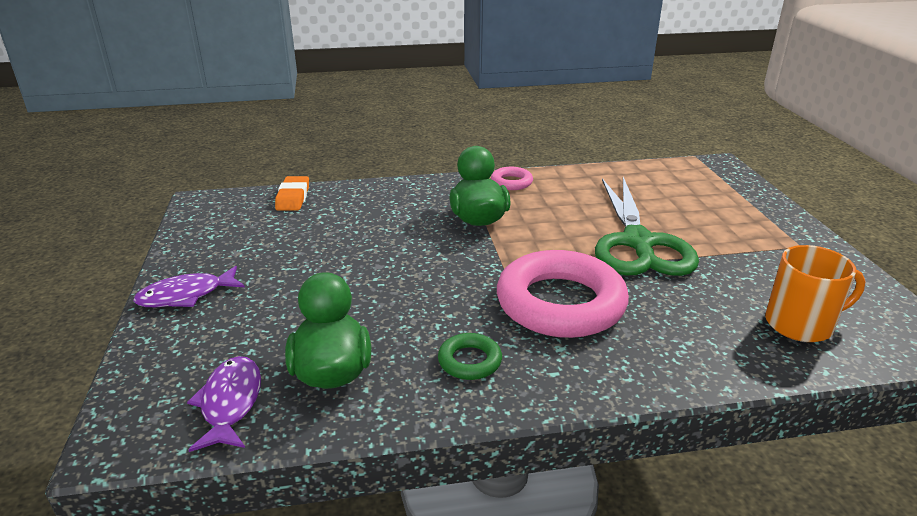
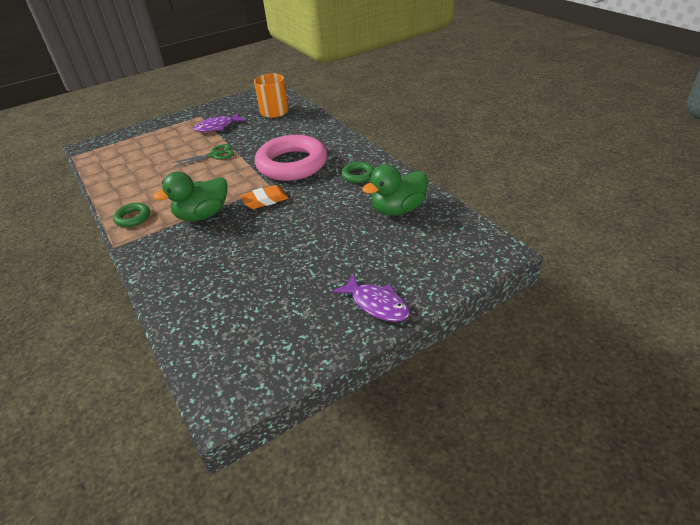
camera: 110 degrees left, 10 degrees up
purple fish [187,356,261,452] -> purple fish moved to [193,112,246,132]
orange eraser [275,176,309,211] -> orange eraser moved to [240,185,288,209]
pink ring [491,167,533,190] -> green ring [113,203,150,227]
green scissors [595,177,699,276] -> green scissors [172,144,234,167], size x0.47

